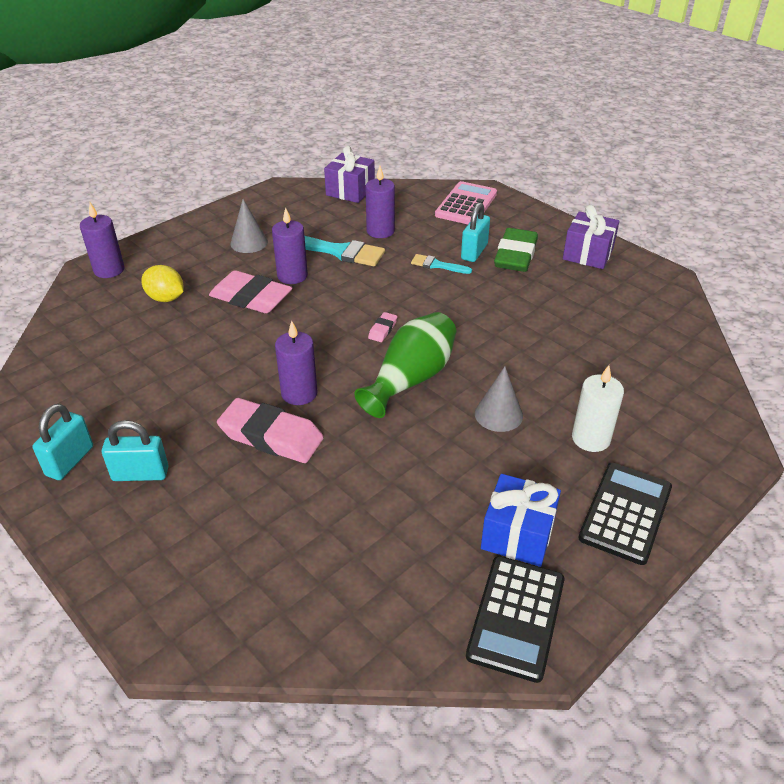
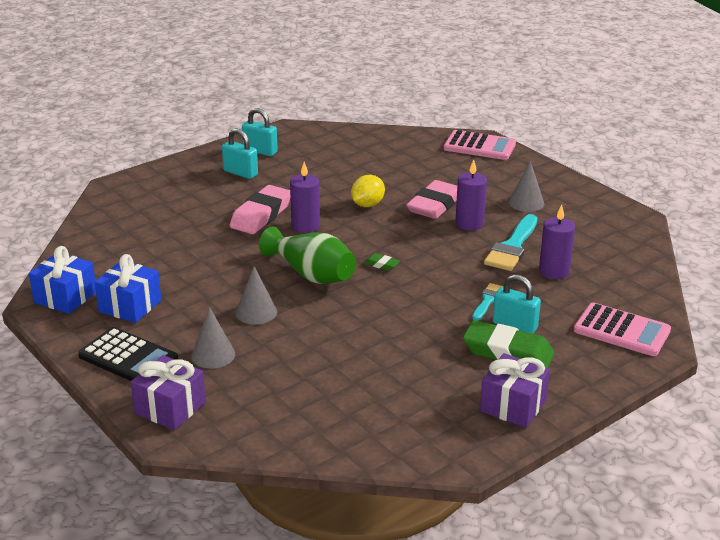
camera: 95 degrees right, 10 degrees down
purple candle [80,203,124,278] -> pink calculator [444,130,516,160]
turquoise padlock [102,420,169,481] -> turquoise padlock turned 60 degrees counterclockwise [222,128,258,179]
yellow lemon [142,265,184,302] -> yellow lemon moved to [351,175,385,207]
purple gift [324,146,375,203] -> purple gift moved to [131,355,206,430]
pink eraser [368,312,397,342] -> green eraser [364,253,400,271]
black calculator [466,556,565,683] -> blue gift [29,246,96,314]
white candle [572,365,624,452] -> grey cone [191,307,235,369]

